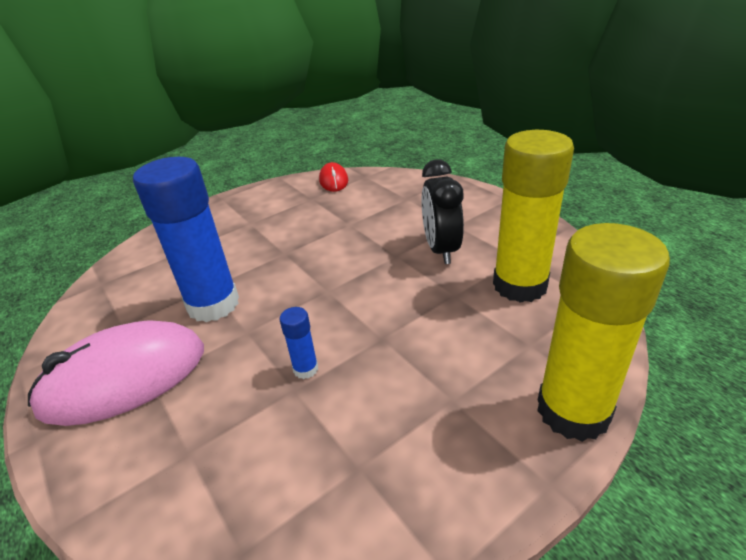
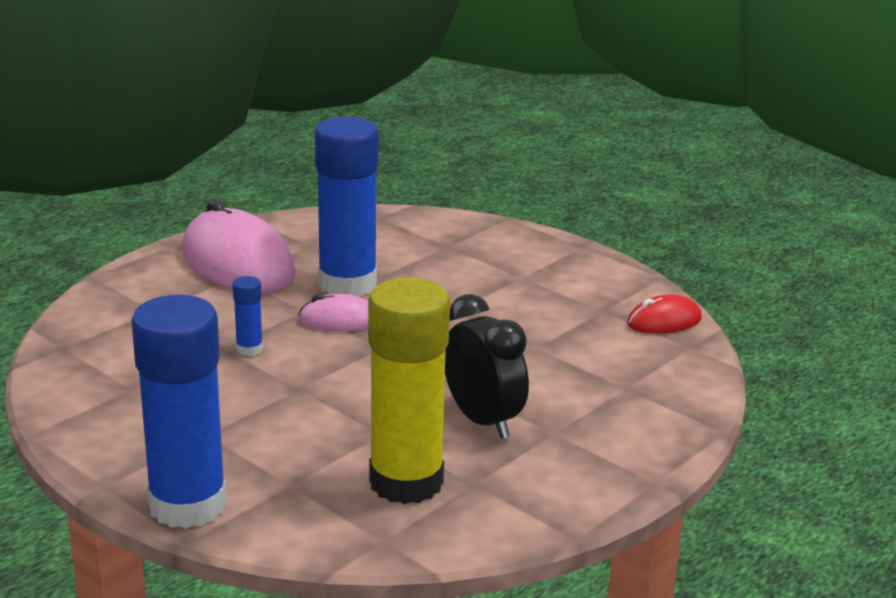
camera: 75 degrees right, 10 degrees down
black clock [422,159,464,264] -> black clock turned 75 degrees clockwise [445,294,529,439]
yellow glue stick [537,223,670,442] -> blue glue stick [131,295,227,529]
none -> pink mouse [298,293,368,332]

